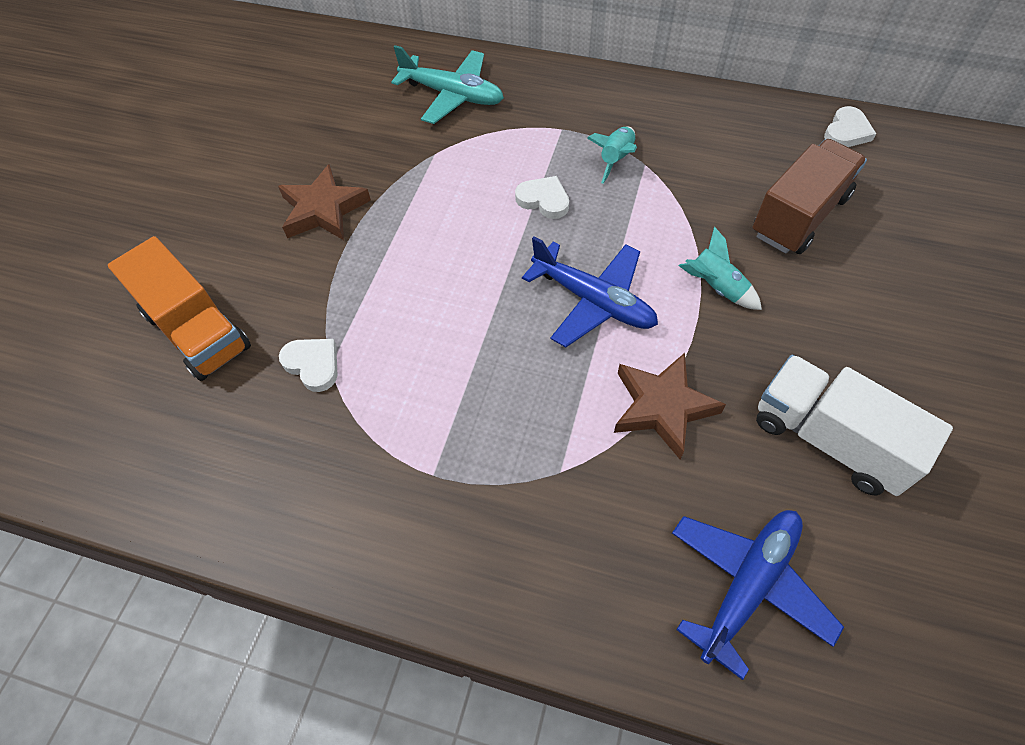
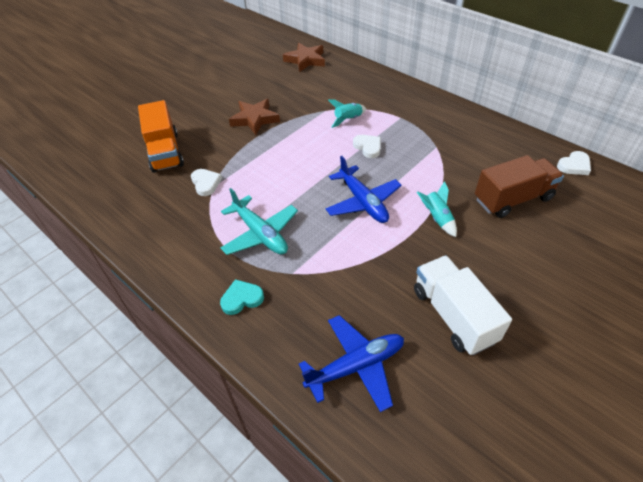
camera: 25 degrees right, 10 degrees down
turquoise plane [391,45,504,124] -> turquoise plane moved to [220,188,298,255]
turquoise rocket [587,127,637,184] -> turquoise rocket moved to [328,99,366,128]
brown star [614,353,726,459] -> brown star moved to [283,43,325,72]
none -> turquoise heart [220,279,264,315]

